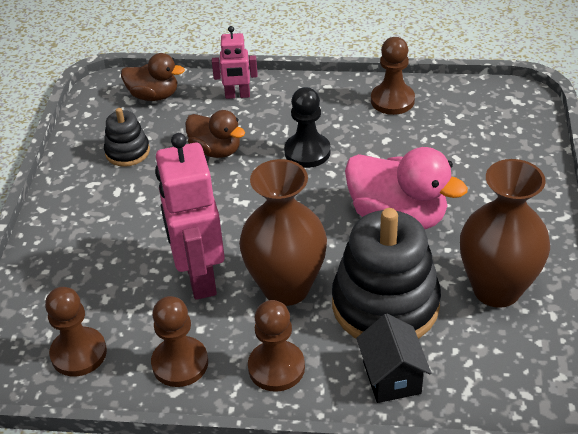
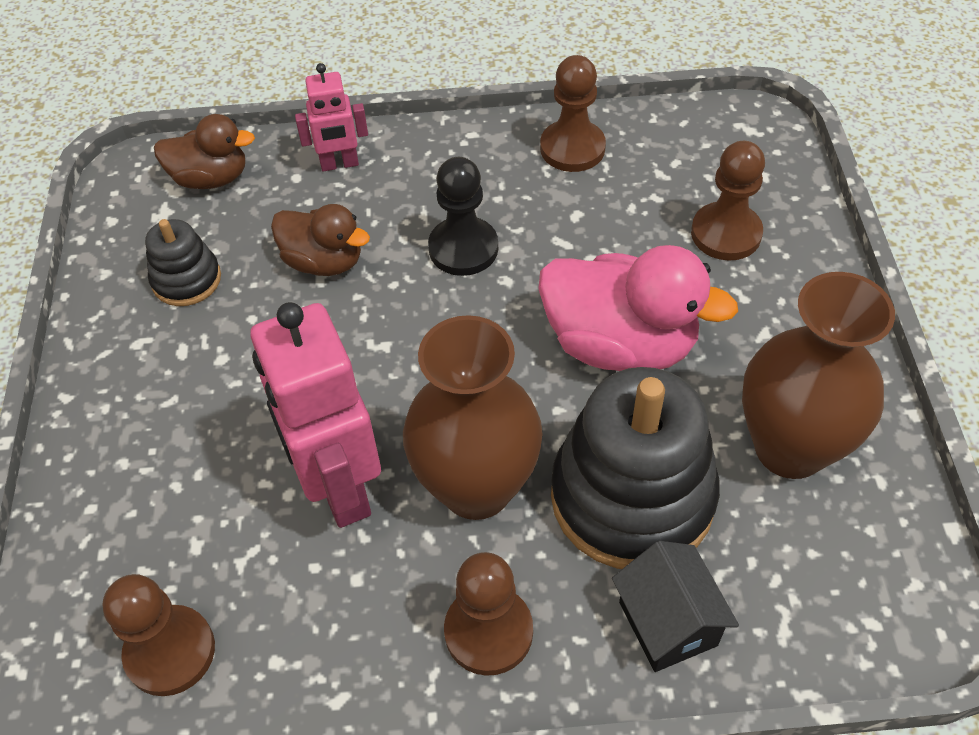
camera: 10 degrees left, 10 degrees up
brown pawn [151,296,208,387] -> brown pawn moved to [691,141,765,261]

